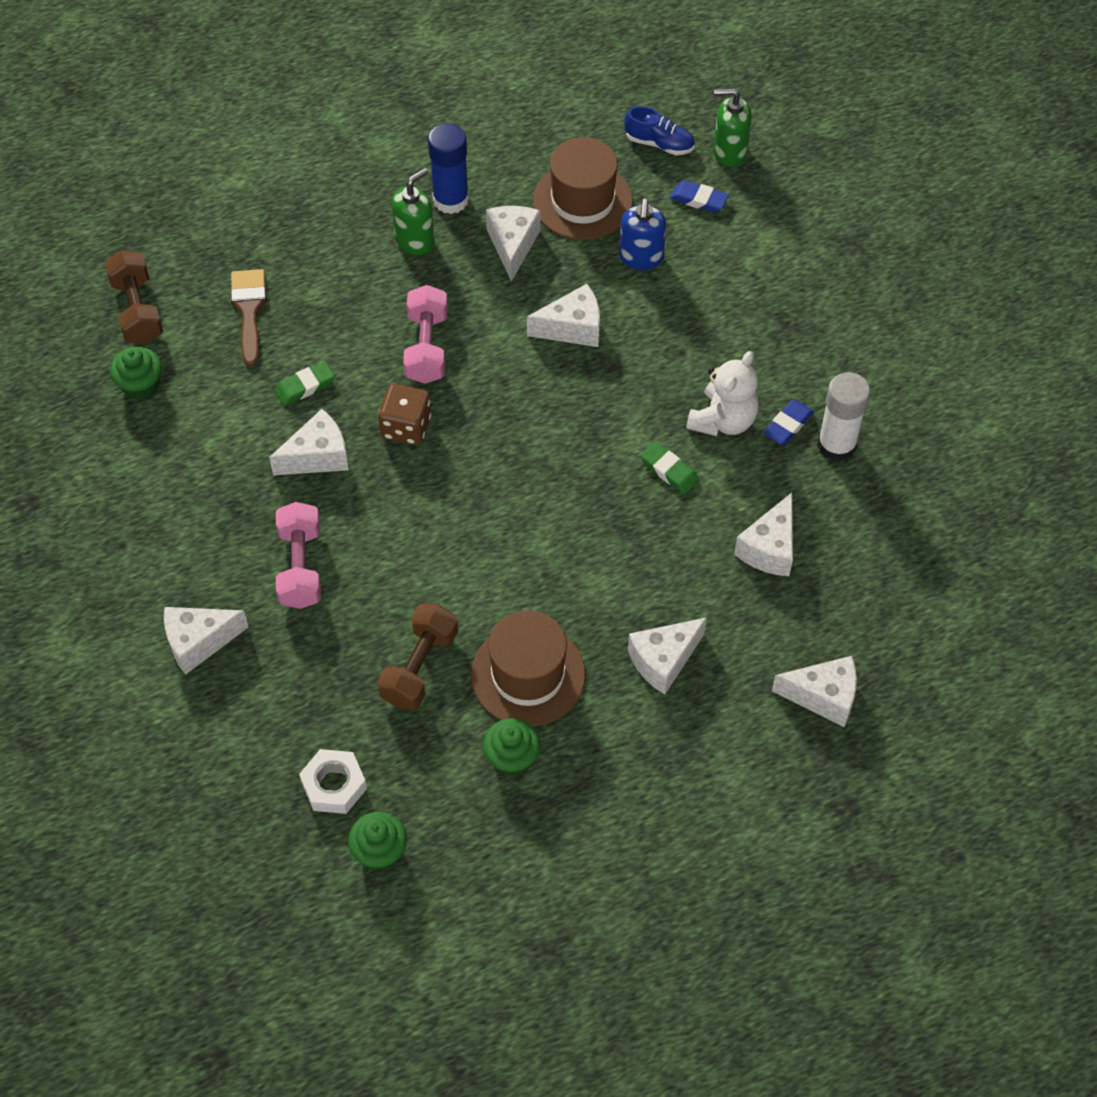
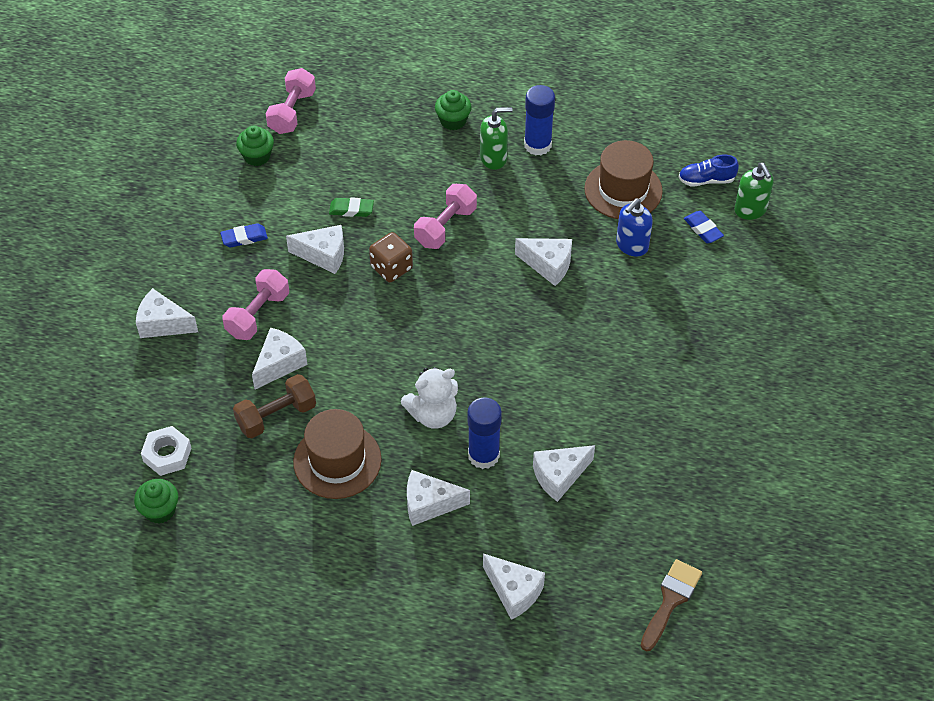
camera: 35 degrees right, 5 degrees down
brown dumbbell [105,250,163,344] -> pink dumbbell [266,68,316,134]
brown brush [231,269,266,367] -> brown brush moved to [640,559,702,652]
green cupcake [483,718,540,776] -> green cupcake moved to [435,90,472,130]
white cheese [486,206,541,282] -> white cheese moved to [252,327,307,390]
blue shoe [624,106,695,155] -> blue shoe turned 120 degrees clockwise [678,155,739,186]
green eraser [640,442,699,494] -> none
white teddy bear [686,351,759,436] -> white teddy bear moved to [401,367,458,429]
green soap dispenser [713,88,752,167] -> green soap dispenser turned 150 degrees counterclockwise [734,163,774,220]
blue eraser [763,400,814,445] -> blue eraser moved to [220,223,268,247]
white glue stick [817,372,870,462] -> none
none -> blue glue stick [468,397,502,469]

